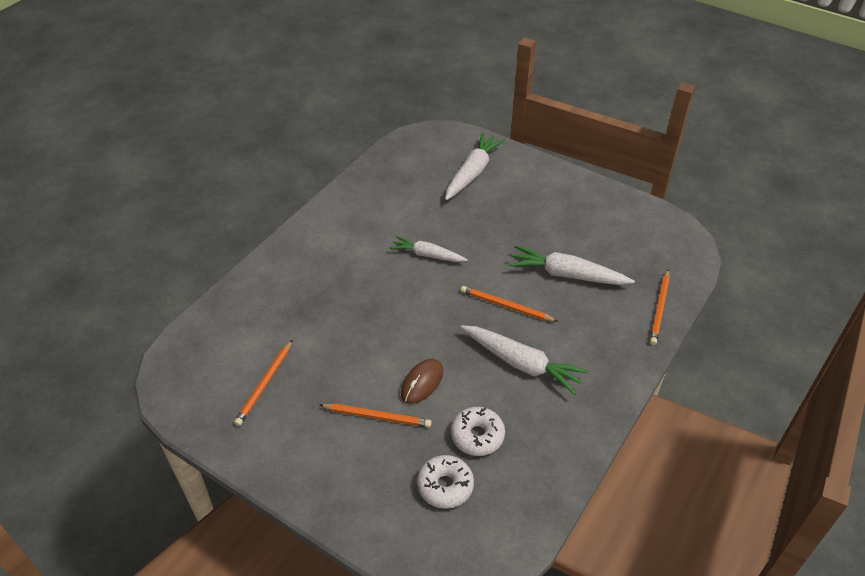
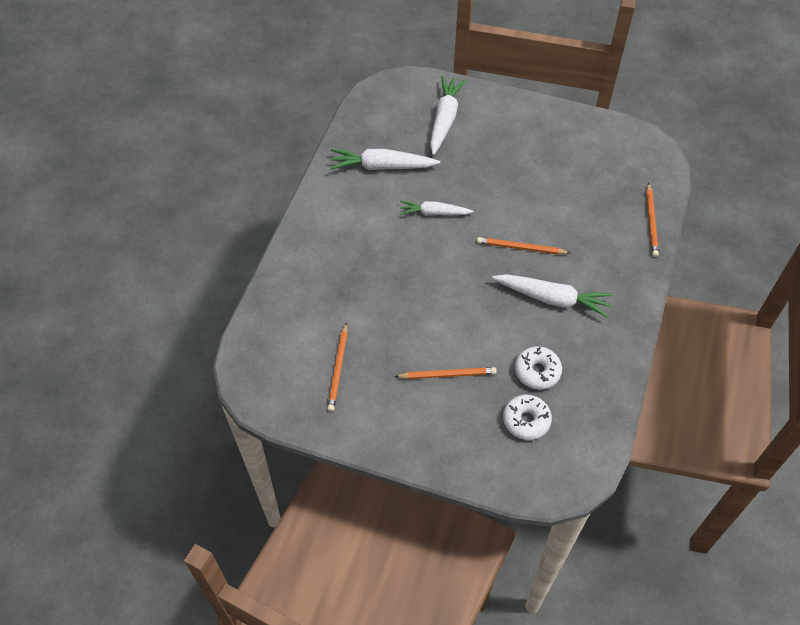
camera: 15 degrees left, 10 degrees up
brown mouse [401,359,443,404] -> none
white carrot [509,245,635,285] -> white carrot moved to [330,149,440,170]

